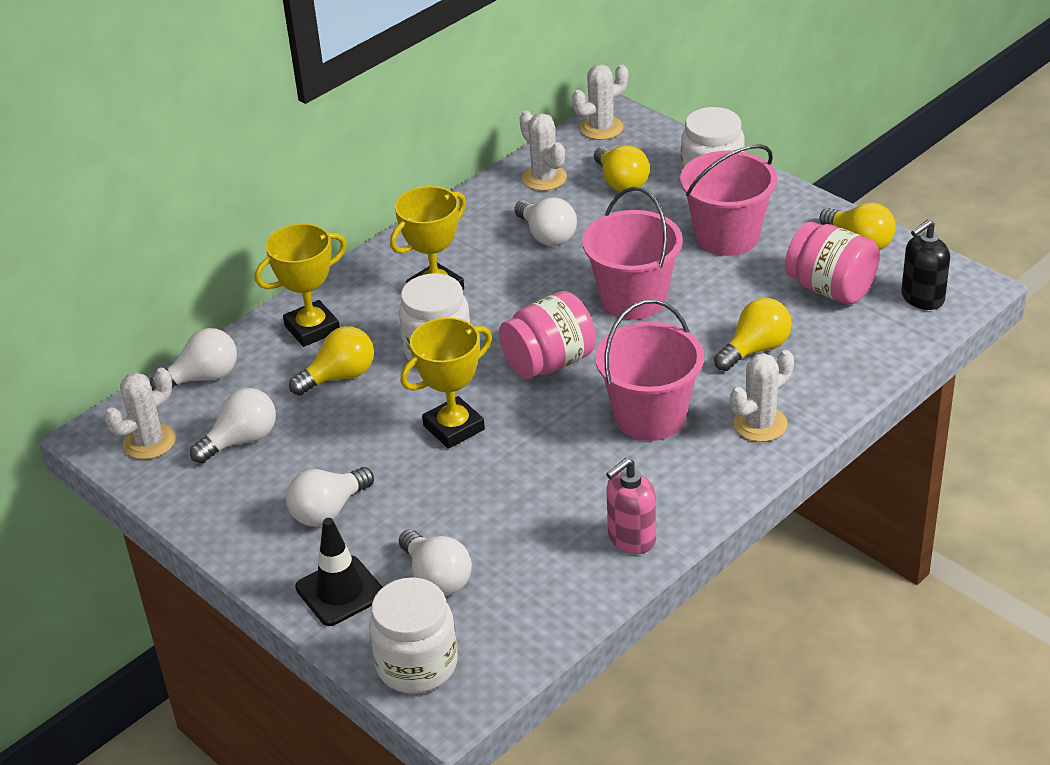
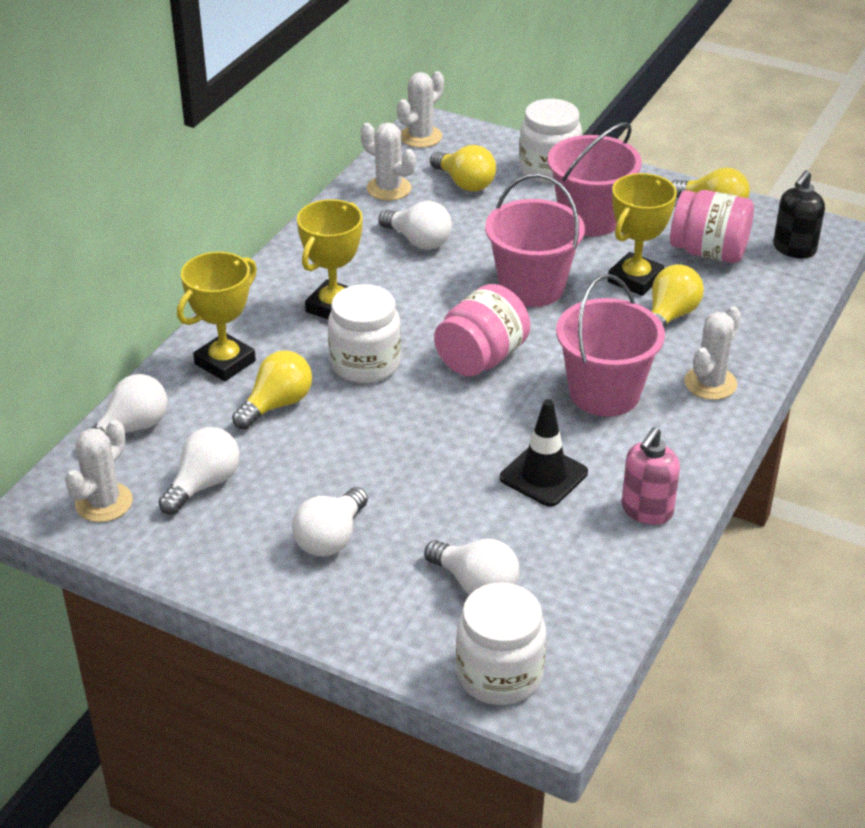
camera: 20 degrees left, 0 degrees up
black traffic cone [295,518,383,626] -> black traffic cone moved to [500,399,588,507]
yellow trophy [400,317,492,449] -> yellow trophy moved to [608,173,677,296]

